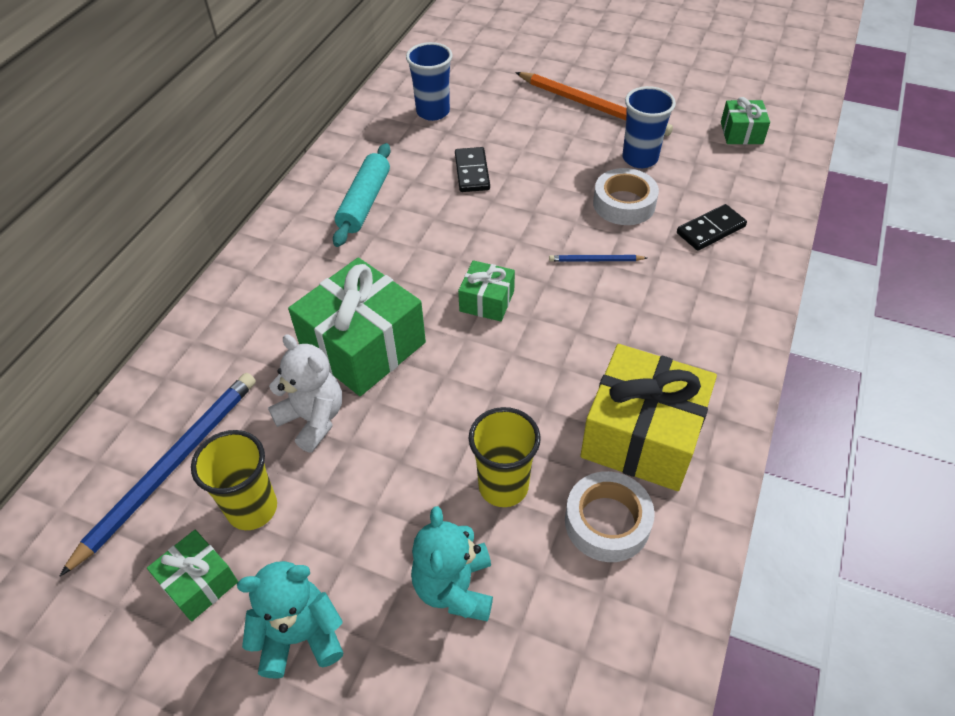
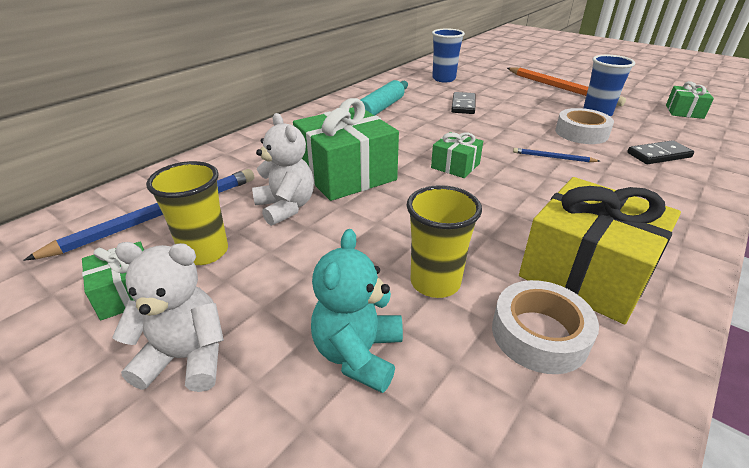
camera: 15 degrees right, 15 degrees down
turquoise teddy bear [237,561,343,679] -> white teddy bear [112,242,224,392]

